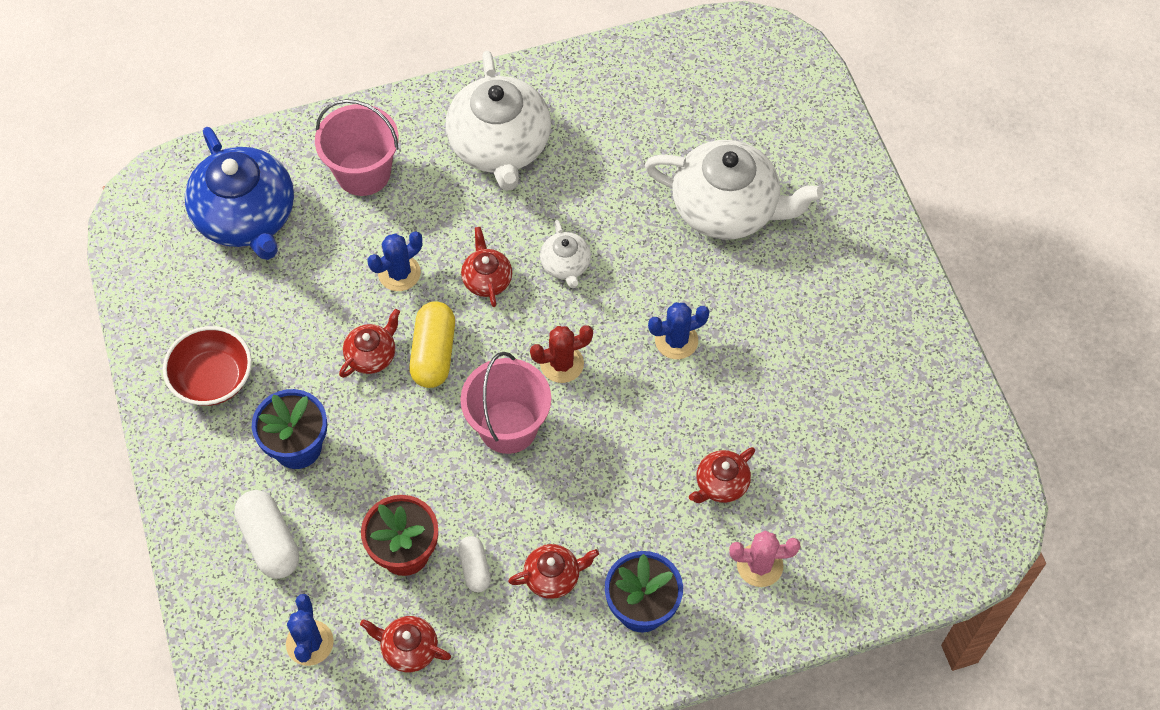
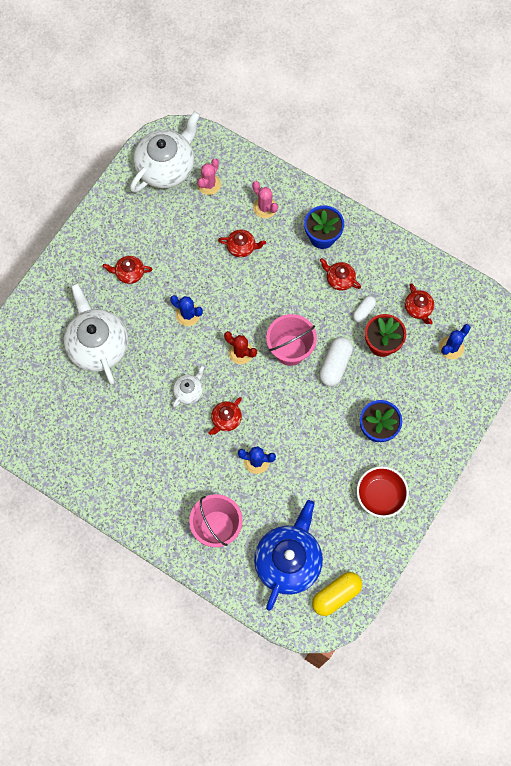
camera: 130 degrees left, 10 degrees up
white capsule [234,490,299,579] -> white capsule moved to [319,337,353,386]
red teapot [339,309,400,378] -> red teapot moved to [103,256,152,284]
yellow capsule [409,302,455,388] -> yellow capsule moved to [312,572,362,616]
white teapot [446,51,551,191] -> white teapot moved to [130,111,200,193]
none -> pink cactus [197,159,221,195]

